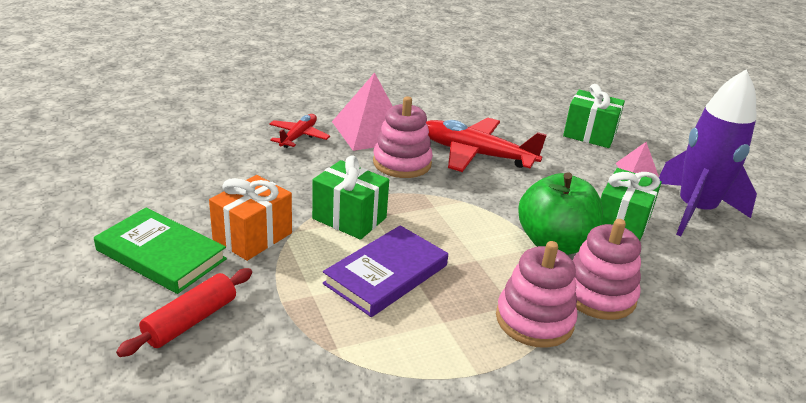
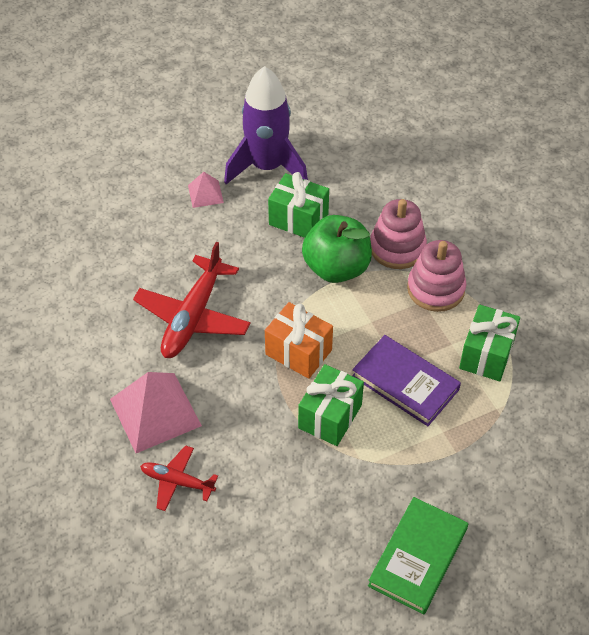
camera: 90 degrees left, 20 degrees up
red rolling pin [116,268,252,357] -> none
orange gift [209,175,292,261] -> orange gift moved to [265,302,333,379]
pink stacking toy [373,96,433,178] -> none
green gift [563,84,625,148] -> green gift moved to [459,304,520,381]

